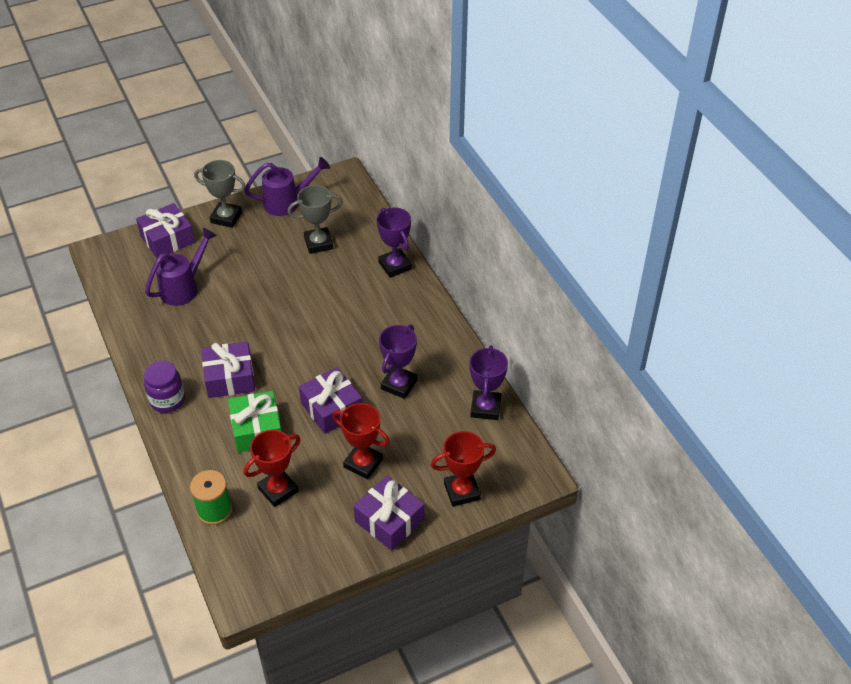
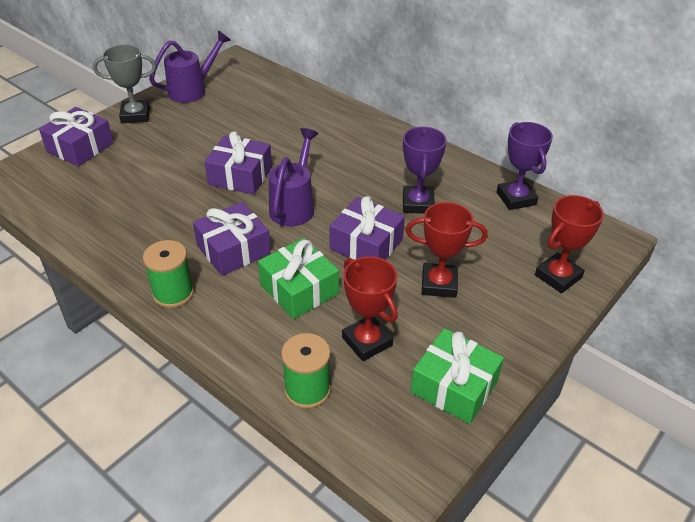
camera: 25 degrees left, 5 degrees down
purple jar [144,360,185,413] -> green spool [143,240,194,308]
purple watering can [145,228,217,306] -> purple watering can moved to [269,128,319,227]
red trophy [244,430,301,507] -> red trophy turned 60 degrees counterclockwise [342,256,398,361]
grey trophy [288,185,343,254] -> none
purple gift [354,476,424,551] -> purple gift moved to [204,131,272,195]
purple trophy [377,207,412,278] -> none
none -> green gift [410,328,504,424]

